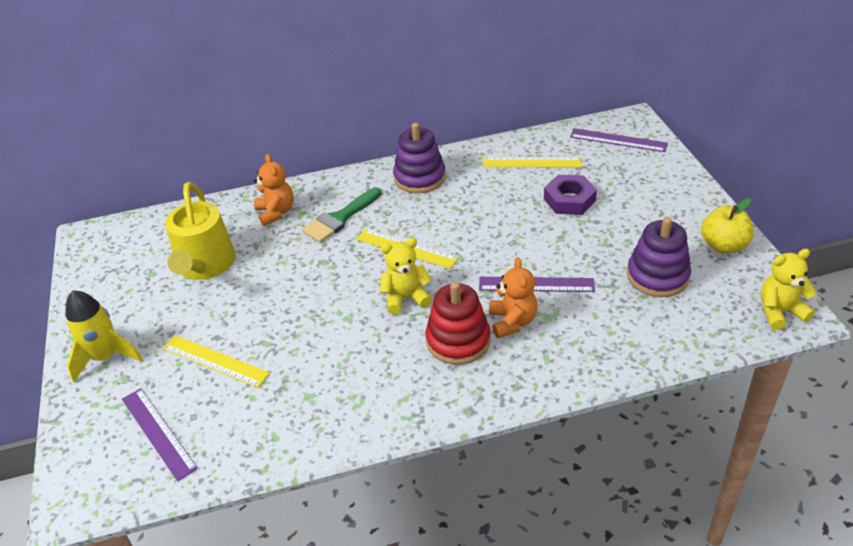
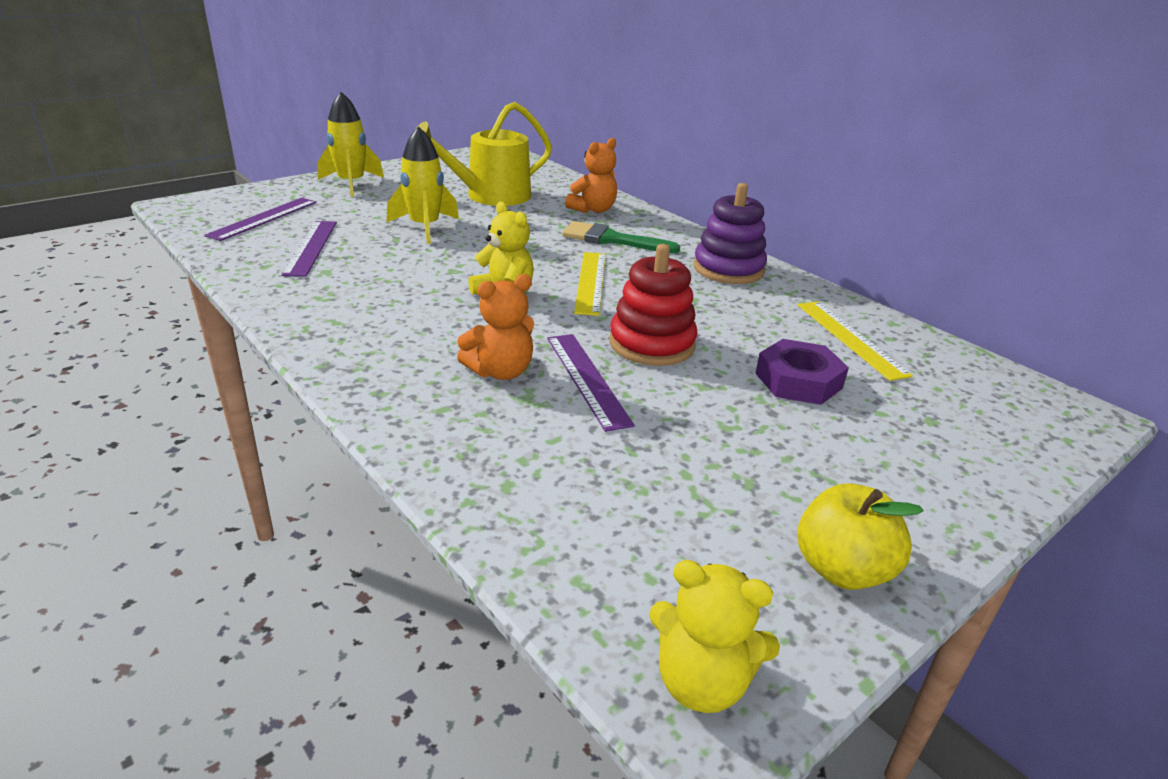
camera: 60 degrees right, 10 degrees down
yellow ruler [162,335,270,388] -> none
red stacking toy [425,282,491,365] -> red stacking toy moved to [609,244,697,366]
purple ruler [570,128,668,152] -> purple ruler moved to [282,221,337,277]
purple stacking toy [627,217,691,297] -> none
yellow teddy bear [761,249,817,330] -> yellow teddy bear turned 150 degrees clockwise [649,560,780,713]
none -> yellow rocket [387,126,459,244]

